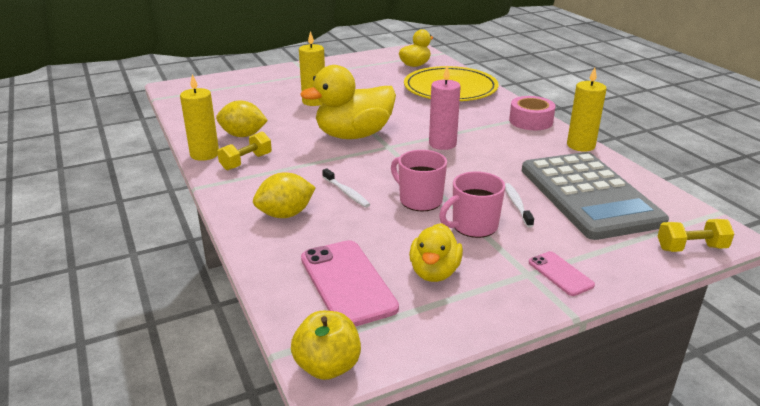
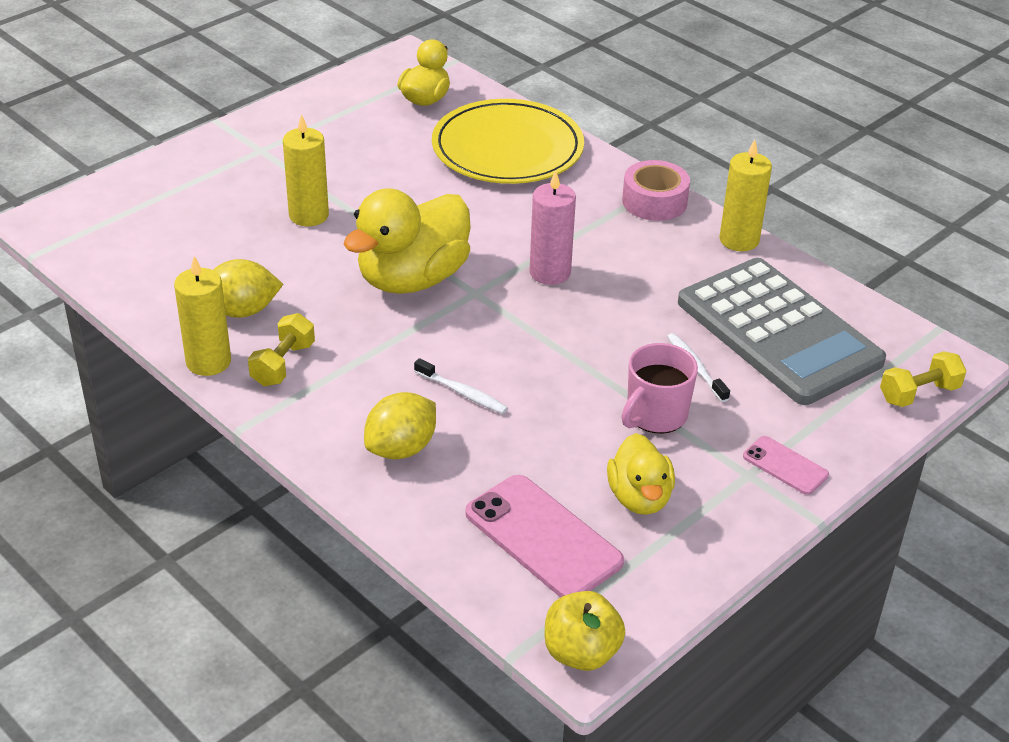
camera: 20 degrees left, 10 degrees up
pink mug [391,150,447,211] -> none

